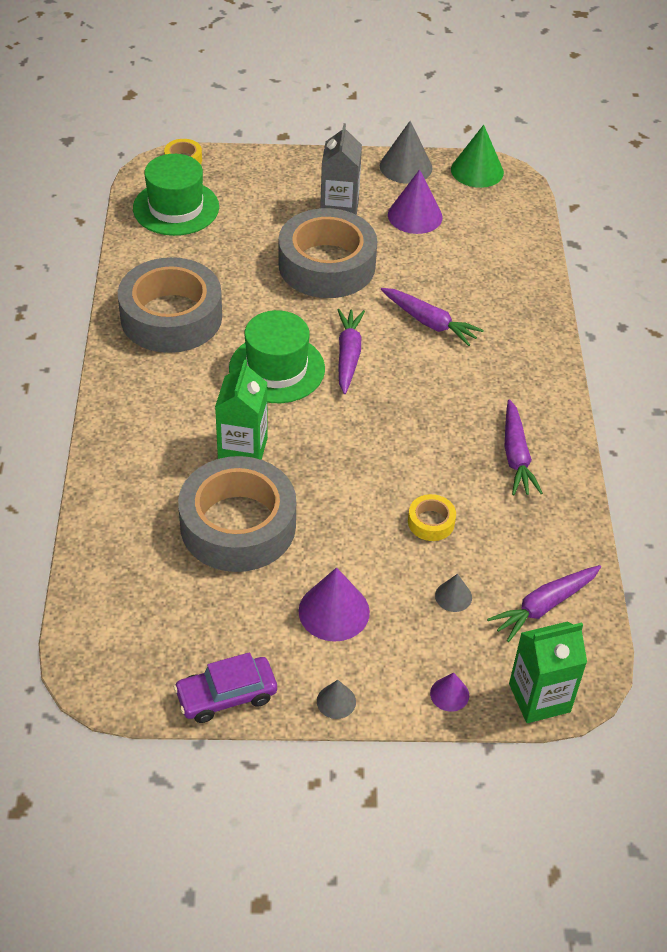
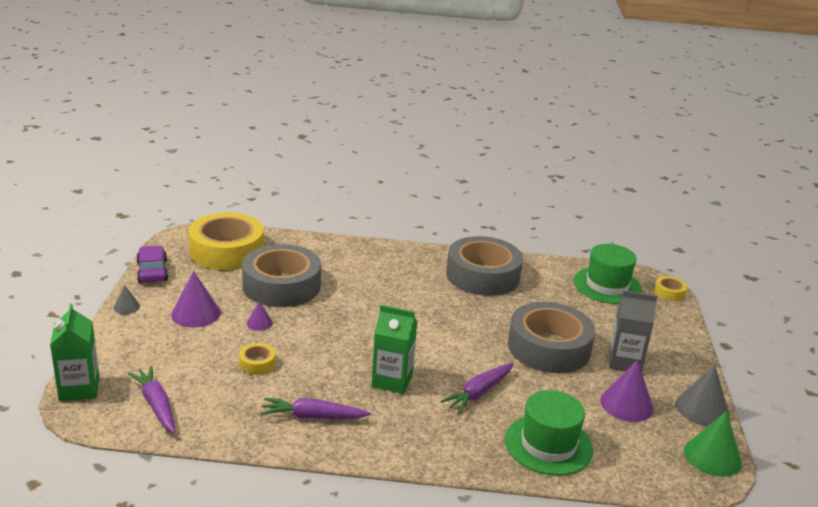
camera: 95 degrees right, 20 degrees down
green carton [215,359,268,460] -> green carton moved to [372,305,417,394]
green hat [229,310,325,403] -> green hat moved to [505,390,593,476]
purple carrot [337,309,365,394] -> none
purple cone [430,673,469,712] -> purple cone moved to [247,301,273,331]
grey cone [435,574,472,612] -> none
none -> yellow tape [188,212,264,270]

